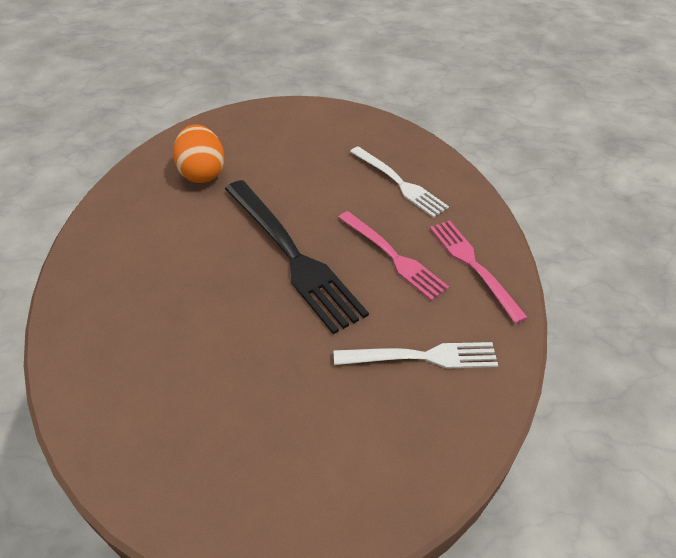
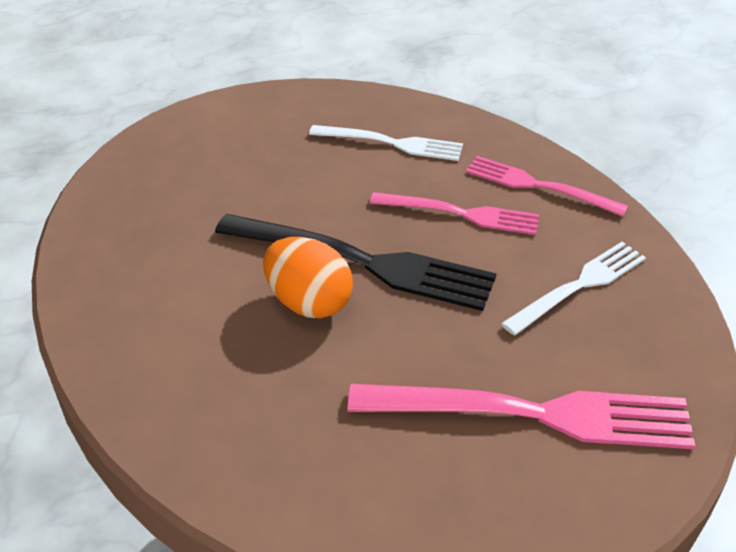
camera: 35 degrees left, 5 degrees down
orange egg [173,125,225,183] -> orange egg moved to [263,237,353,318]
none -> pink fork [348,384,695,449]

